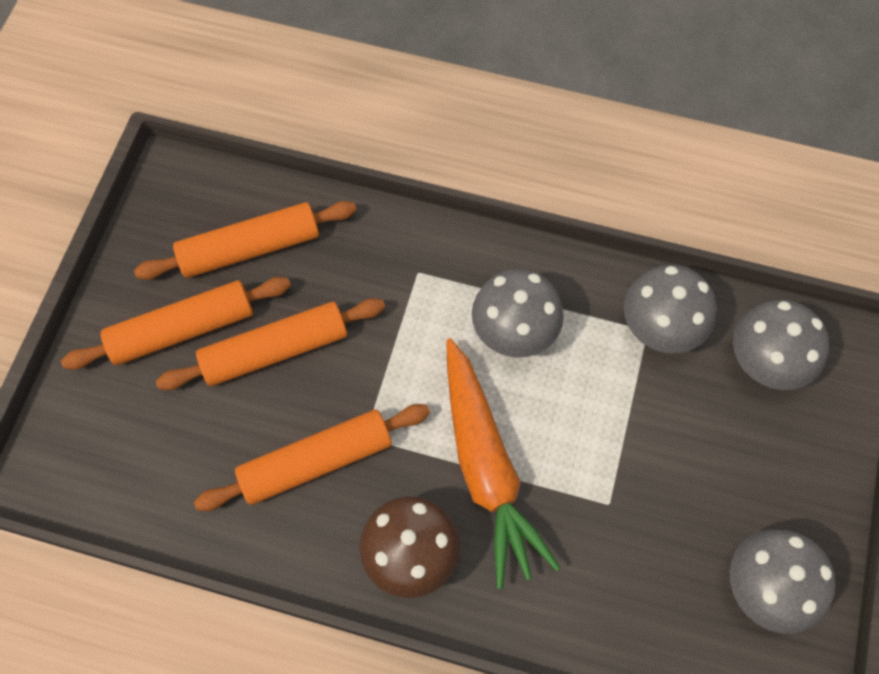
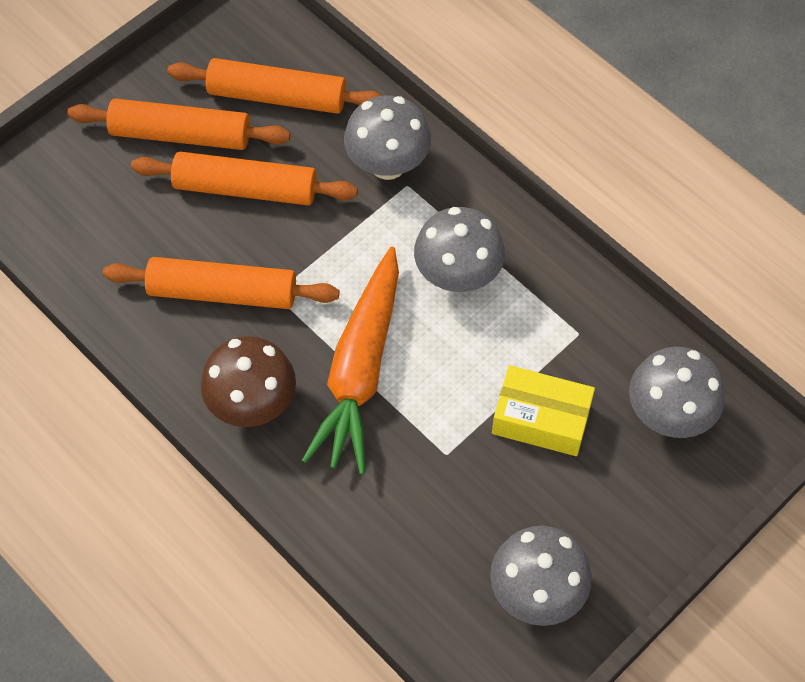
camera: 30 degrees right, 5 degrees down
grey mushroom [624,265,716,353] -> grey mushroom moved to [344,95,431,180]
none -> yellow box [492,365,595,456]

